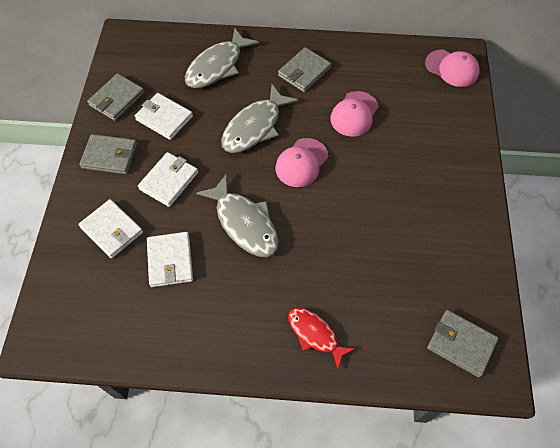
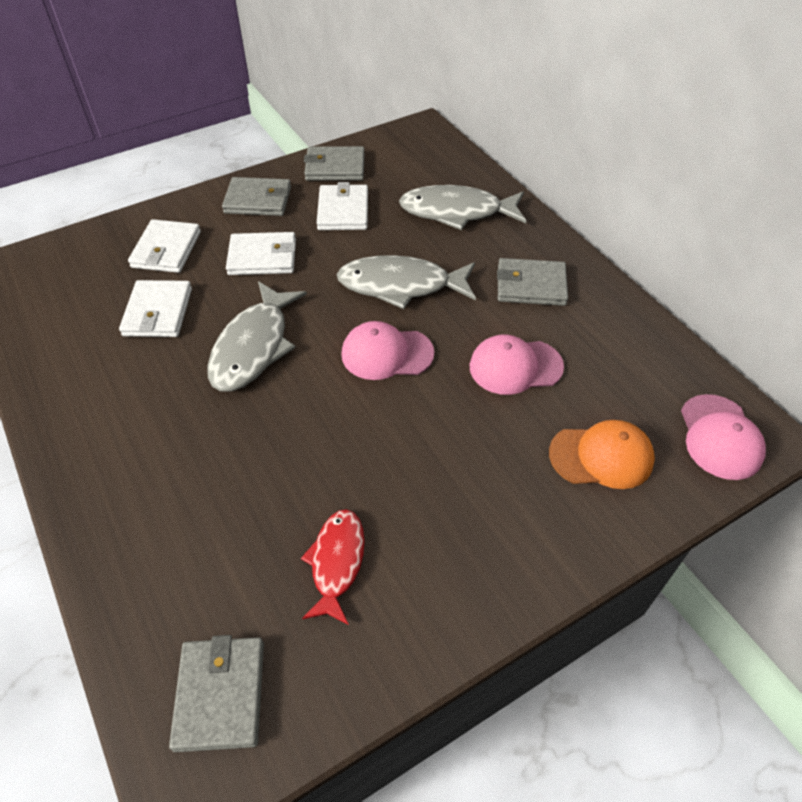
camera: 55 degrees right, 10 degrees down
grey wallet [79,134,137,174] -> grey wallet turned 60 degrees counterclockwise [222,177,291,216]
white wallet [147,232,193,287] -> white wallet turned 45 degrees counterclockwise [119,280,192,337]
red fish [288,308,355,369] -> red fish moved to [301,509,365,625]
none -> orange cap [549,420,655,489]

